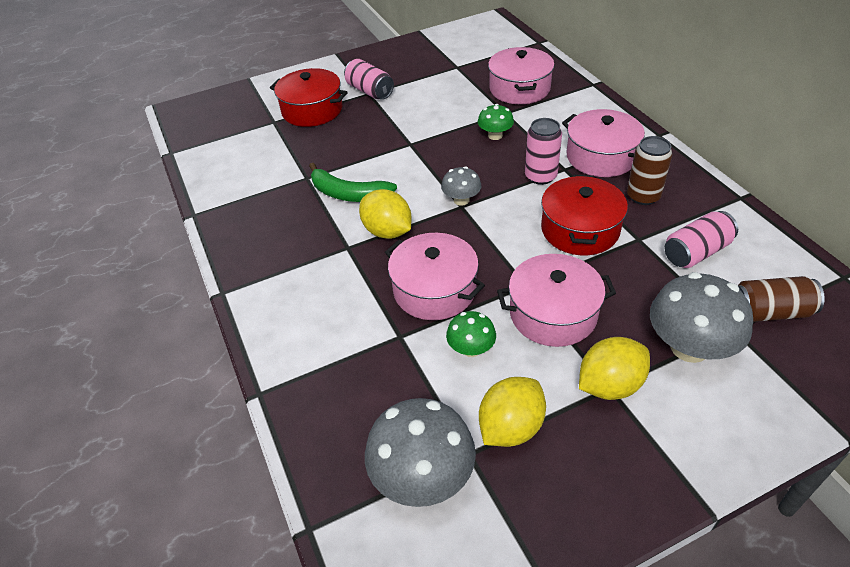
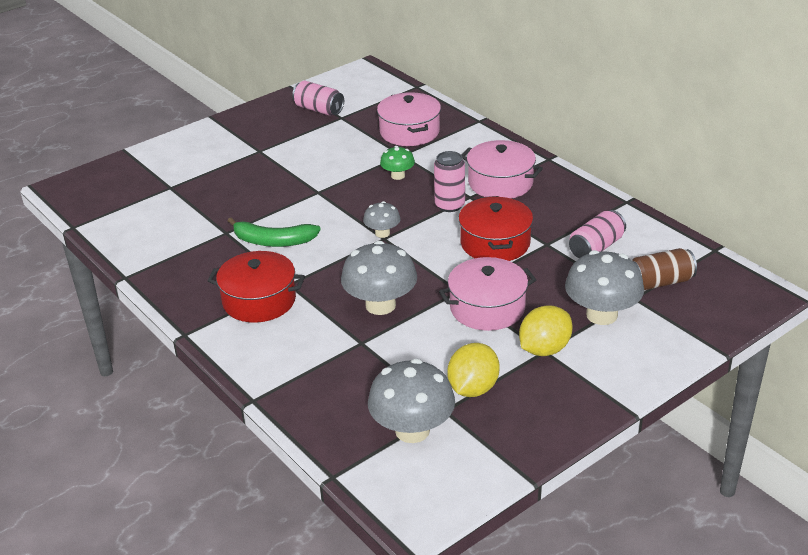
camera: 15 degrees left, 10 degrees down
red pot [270,68,348,127] -> red pot moved to [208,251,305,323]
pink can [344,59,394,100] -> pink can moved to [292,81,344,116]
yellow lemon [359,189,412,239] -> none
pink pot [385,233,485,320] -> grey mushroom [341,241,417,315]
green mushroom [446,311,496,357] -> none
brown can [627,136,673,205] -> none

